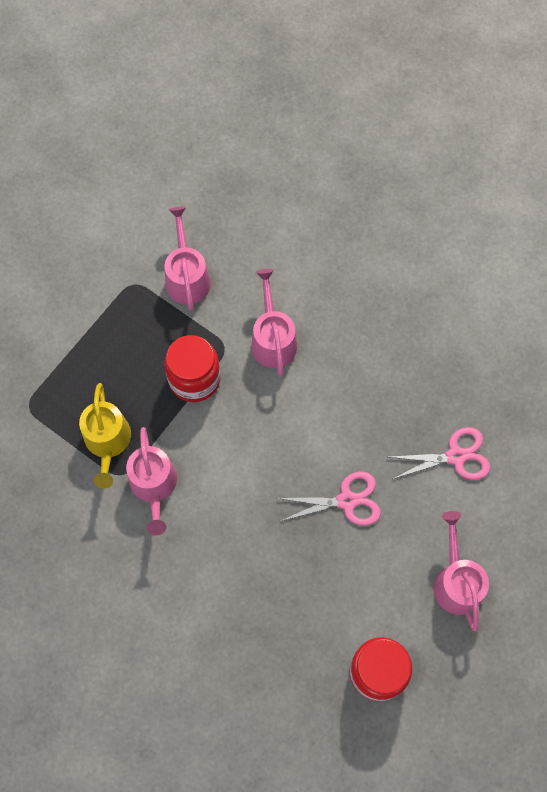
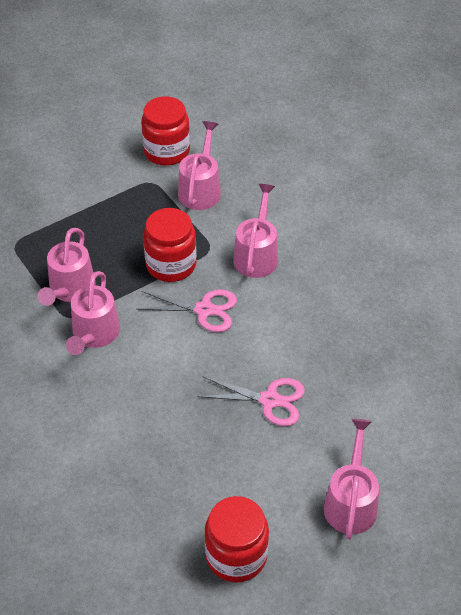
camera: 20 degrees right, 20 degrees down
yellow watering can [79,383,131,489] -> pink watering can [38,228,96,306]
pink scissors [390,427,491,480] -> pink scissors moved to [136,289,237,332]
none -> red jar [141,96,190,166]

